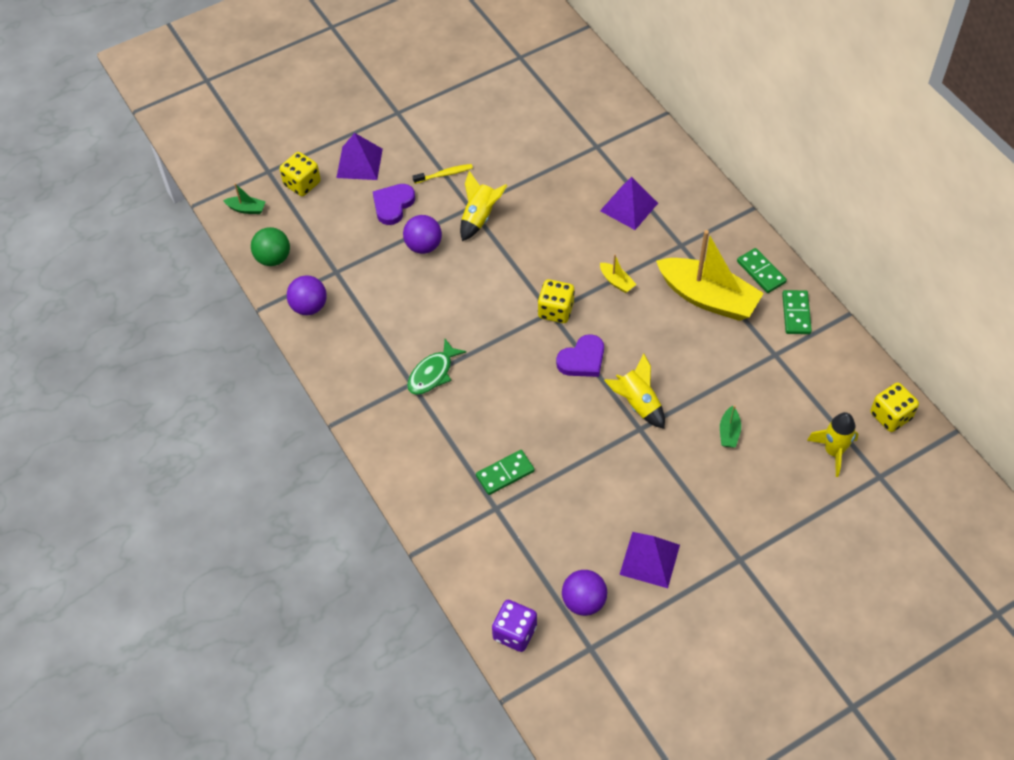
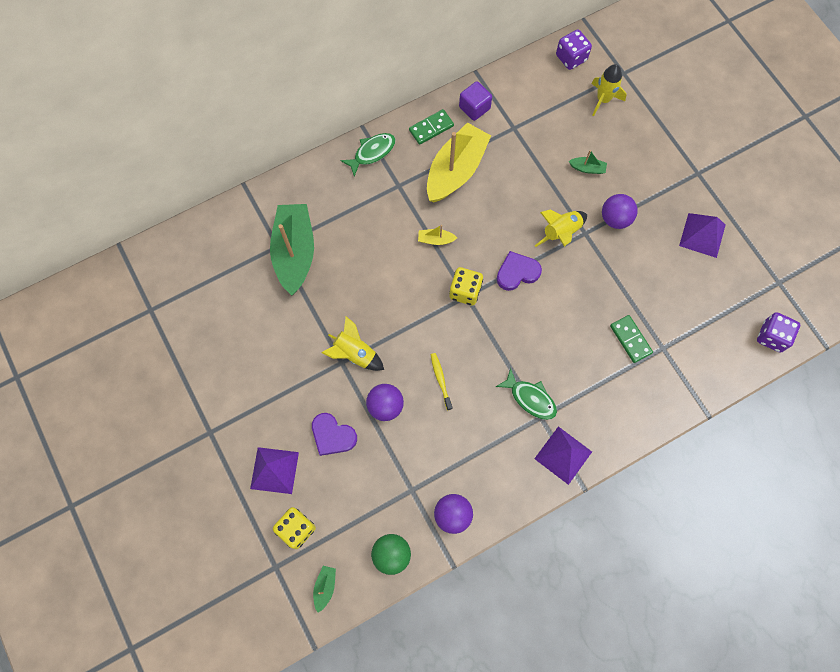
camera: 90 degrees left, 15 degrees up
yellow toothbrush [413,164,473,184] -> yellow toothbrush moved to [430,353,452,410]
purple heart [556,334,604,377] -> purple heart turned 75 degrees counterclockwise [497,251,542,291]
purple ball [562,570,607,616] -> purple ball moved to [602,194,638,229]
purple pyramid [600,177,658,230] -> purple pyramid moved to [534,426,592,485]
yellow boat [600,254,637,293] -> yellow boat turned 135 degrees counterclockwise [418,225,457,245]
green domino [782,290,812,334] -> purple cube [459,81,492,121]
yellow dice [870,382,919,432] -> purple dice [556,29,592,70]
none -> green boat [270,204,314,295]
none -> green fish [340,133,396,177]

